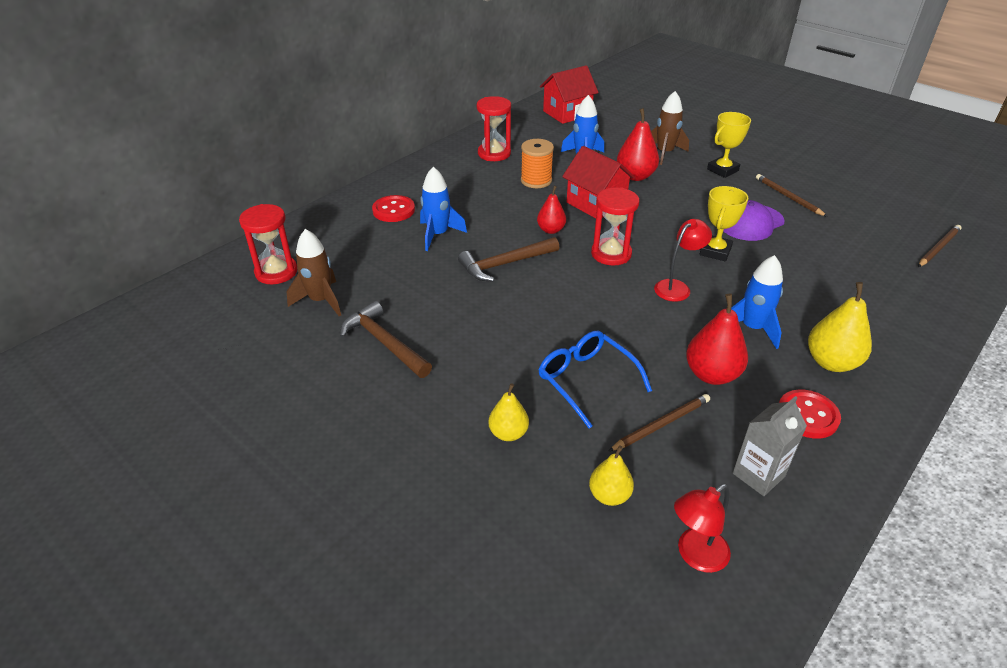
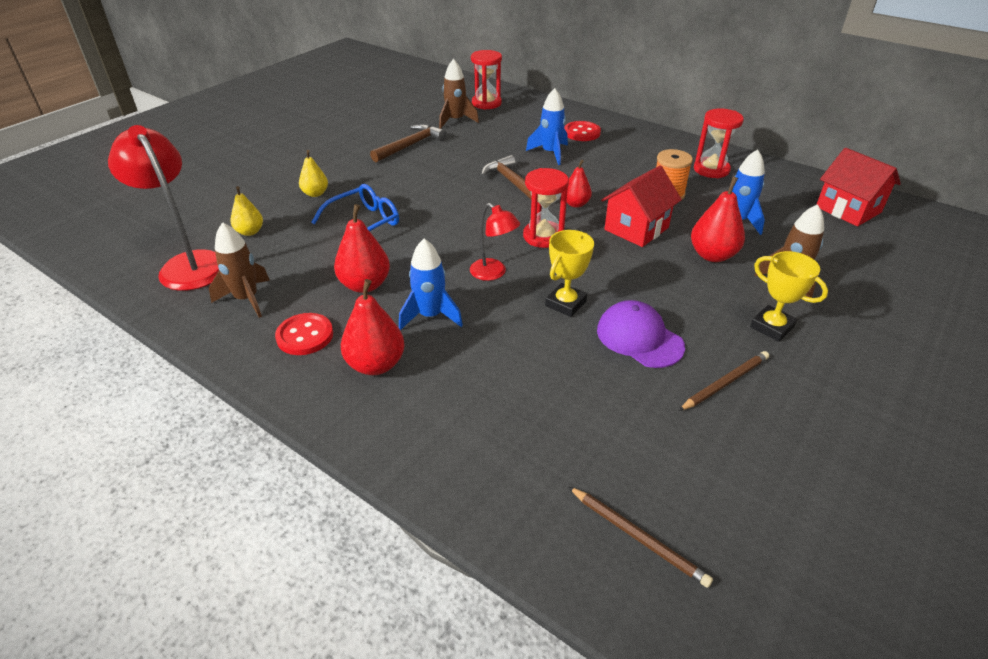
camera: 85 degrees right, 0 degrees up
brown pencil [609,394,710,451] -> none
red lamp [674,484,731,573] -> red lamp [108,125,219,291], size x1.82
yellow trophy [700,186,748,261] -> yellow trophy turned 75 degrees counterclockwise [545,230,594,317]
grey carton [733,396,807,496] -> brown rocket [209,222,270,318]
yellow pear [808,282,872,372] -> red pear [341,279,405,375]

